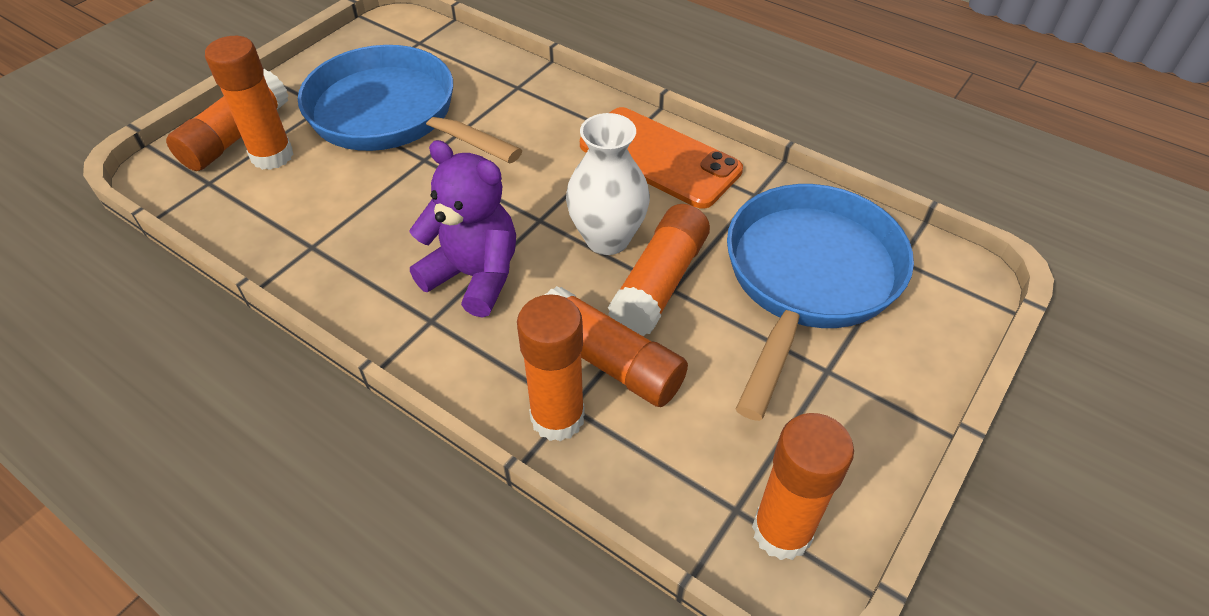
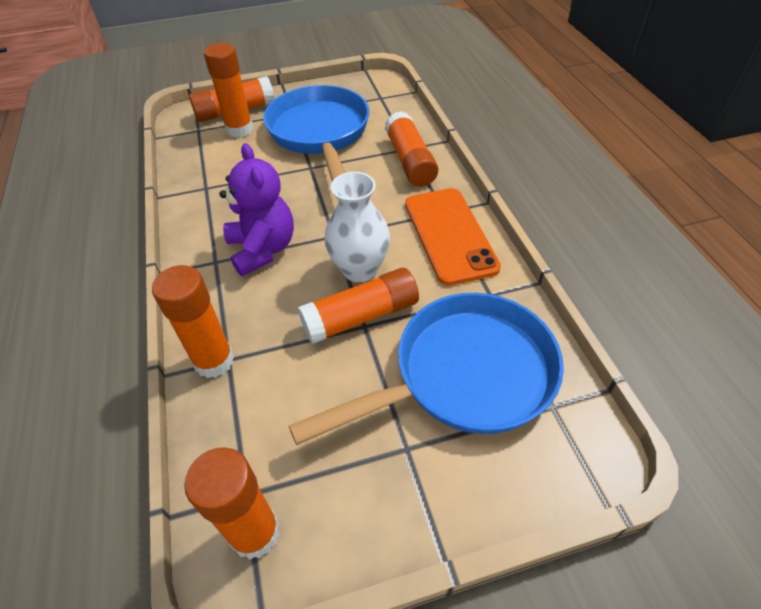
camera: 40 degrees right, 0 degrees up
orange glue stick [544,286,688,407] -> orange glue stick moved to [385,111,438,187]

